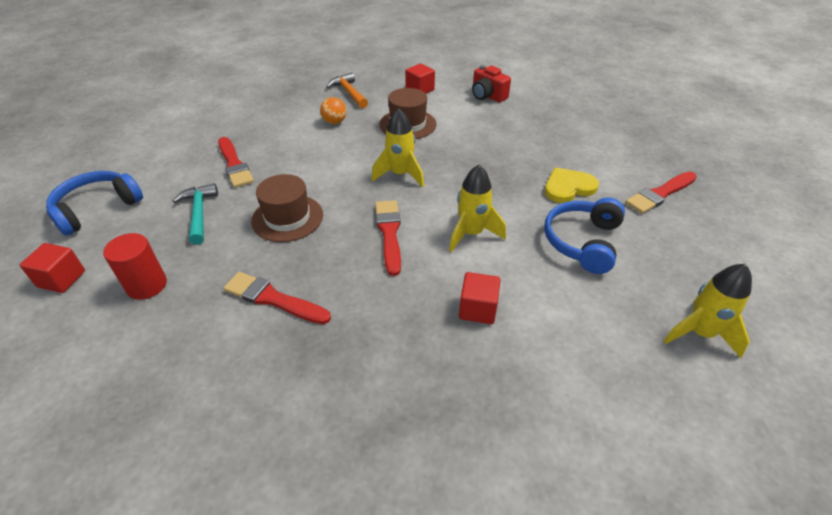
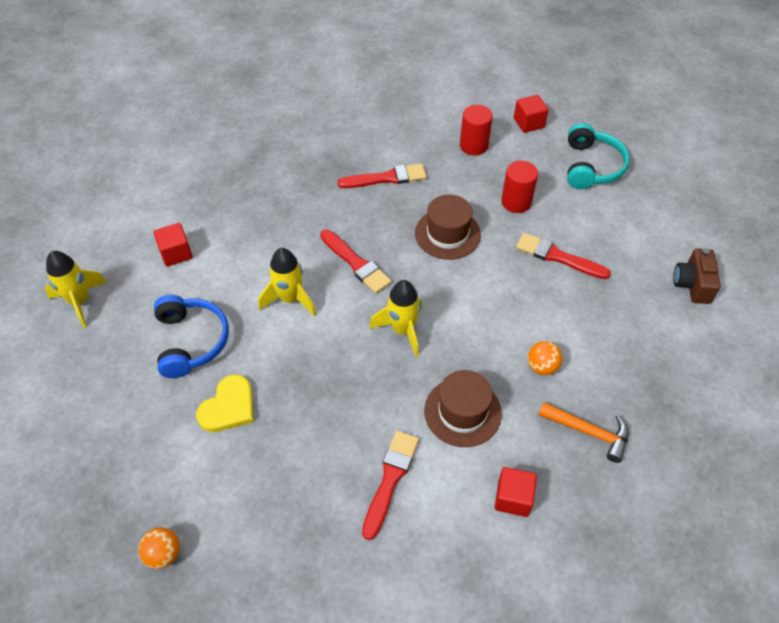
camera: 145 degrees right, 10 degrees up
blue headphones [46,171,143,236] -> turquoise headphones [567,123,630,189]
turquoise hammer [173,183,218,245] -> red cylinder [501,161,538,213]
red cube [459,272,500,324] -> red cube moved to [153,223,193,266]
red camera [472,65,511,103] -> none
red brush [625,171,697,214] -> red brush moved to [362,431,419,540]
none -> orange ball [138,527,180,569]
none -> brown camera [673,248,721,304]

